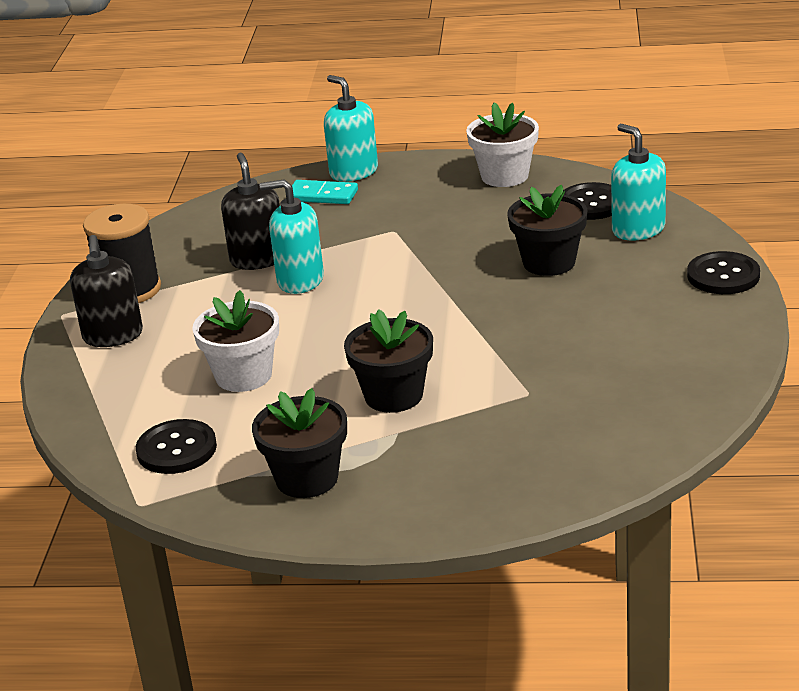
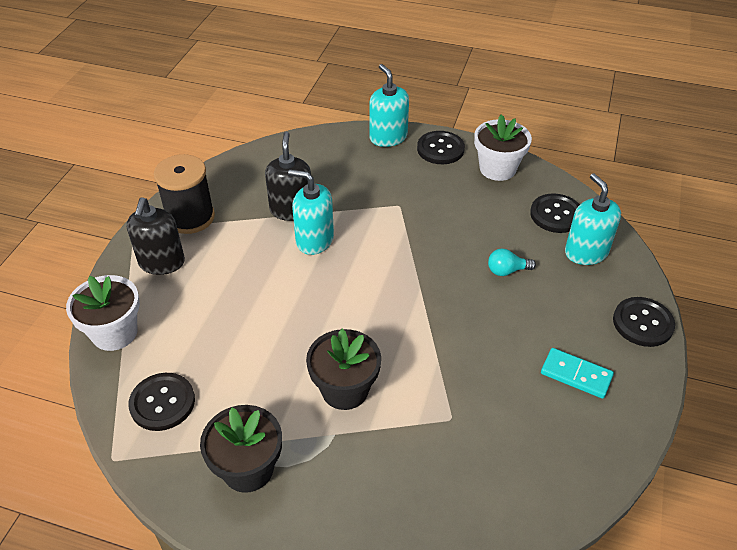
camera: 10 degrees right, 15 degrees up
white flower pot [192,290,279,392] -> white flower pot moved to [66,275,140,351]
turquoise domino [292,180,358,204] -> turquoise domino moved to [541,348,614,399]
black flower pot [507,185,587,276] -> turquoise light bulb [488,249,536,276]
none -> black button [417,131,465,164]

